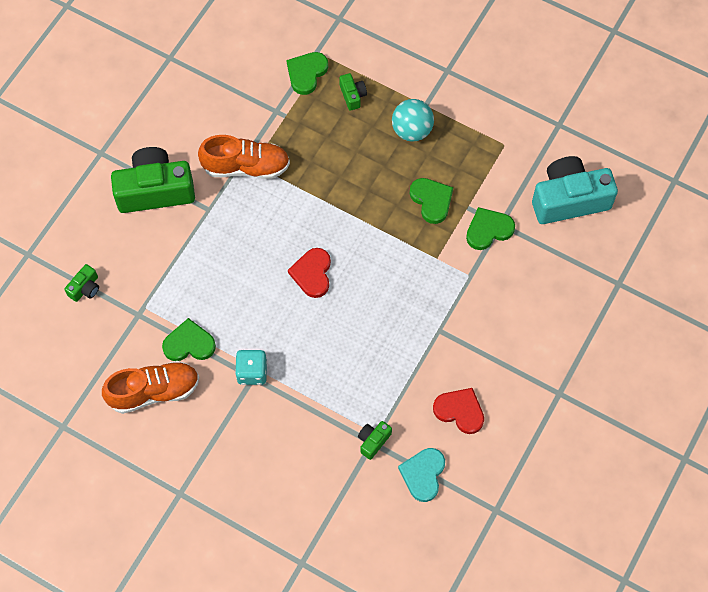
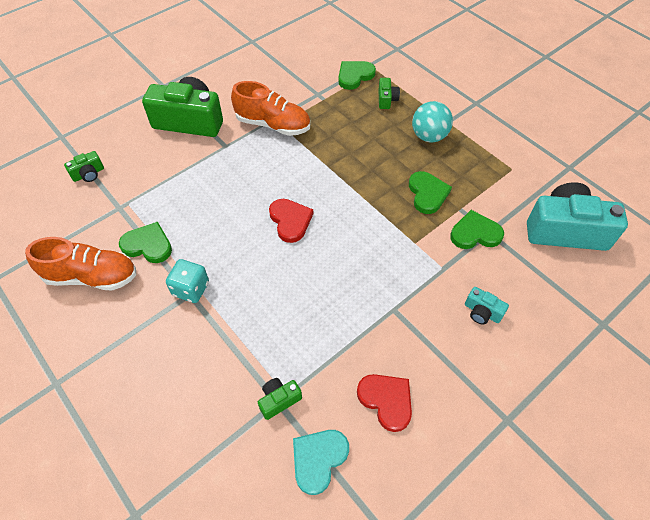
camera: 20 degrees right, 10 degrees down
red heart [288,248,331,298] -> red heart turned 135 degrees clockwise [269,199,313,243]
none -> turquoise camera [465,287,509,325]

